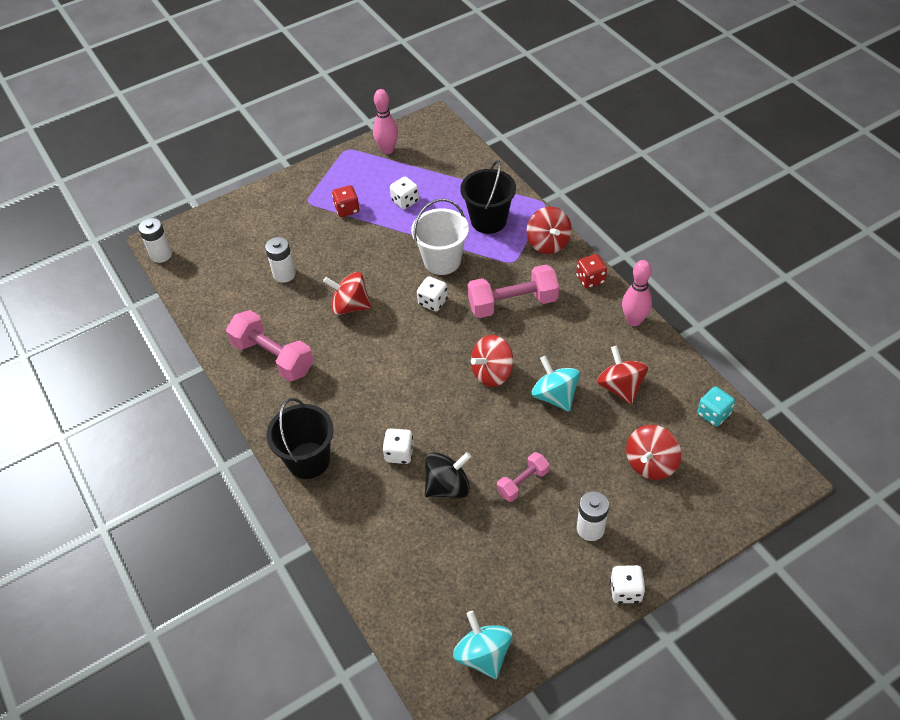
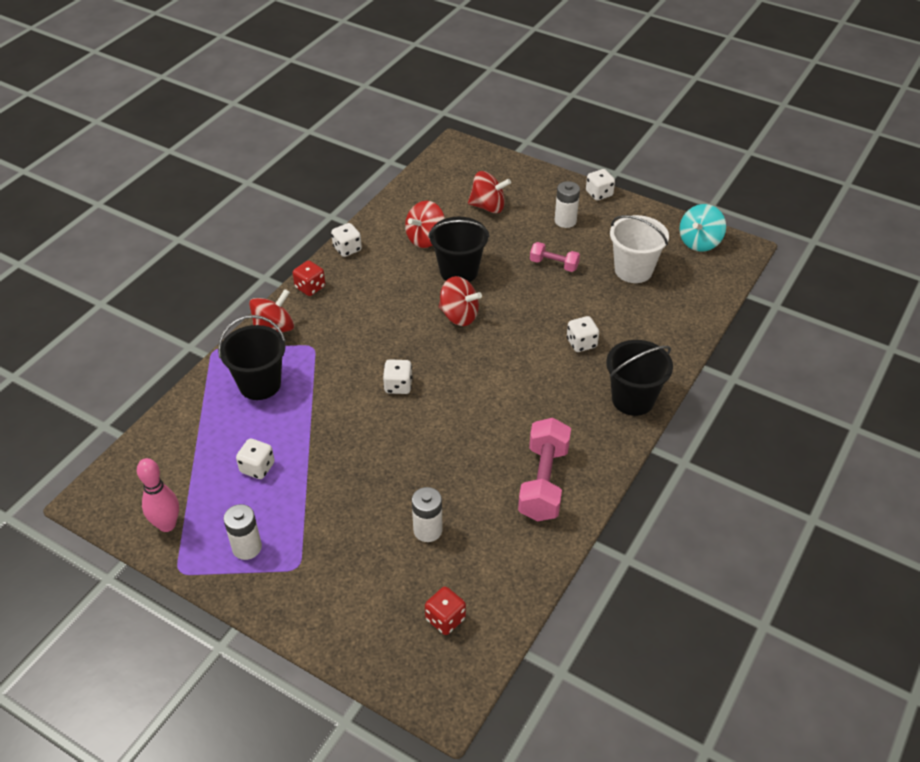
camera: 120 degrees left, 5 degrees down
white battery [138,218,172,263] -> white battery moved to [223,504,262,560]
red spinning top [323,272,372,315] -> none
red dice [332,185,360,217] -> red dice moved to [425,587,466,635]
white bucket [411,199,469,275] -> white bucket moved to [610,215,669,283]
black spinning top [425,452,471,498] -> none
pink dumbbell [467,265,559,318] -> none
turquoise spinning top [531,356,580,412] -> black bucket [428,217,489,282]
pink bowling pin [622,260,652,326] -> white dice [331,223,362,257]
turquoise dice [697,387,735,426] -> none

